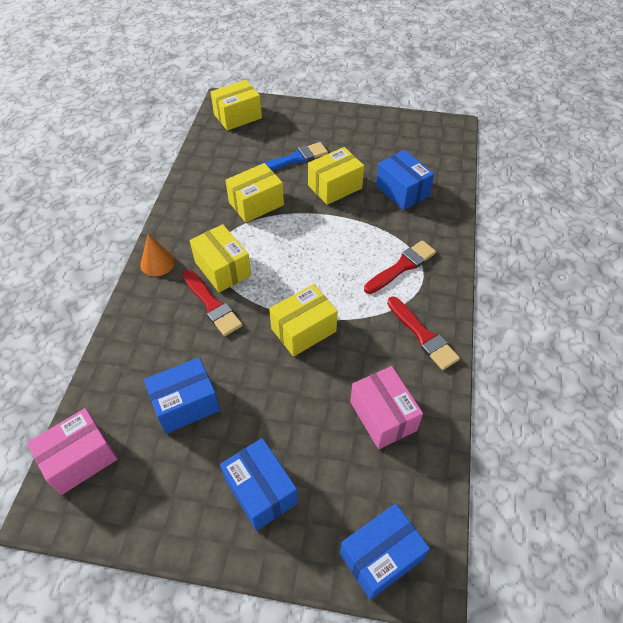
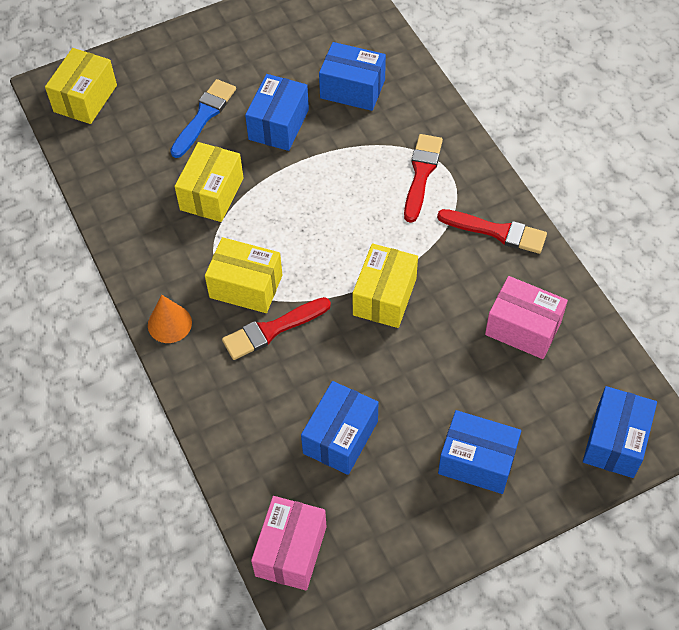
camera: 35 degrees left, 5 degrees up
red brush [182,270,243,336] -> red brush turned 135 degrees clockwise [222,297,331,360]
yellow box [308,147,364,205] -> blue box [245,74,309,151]

